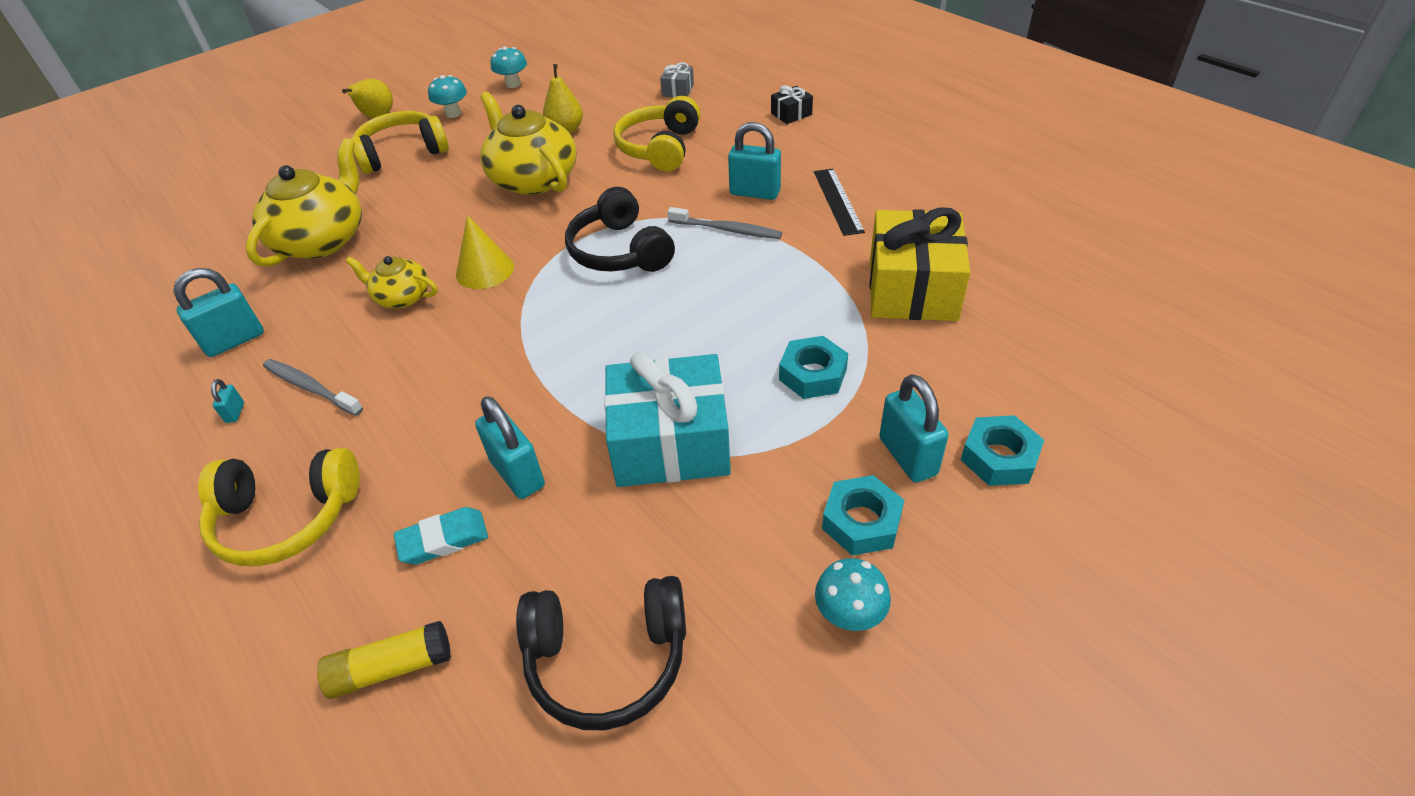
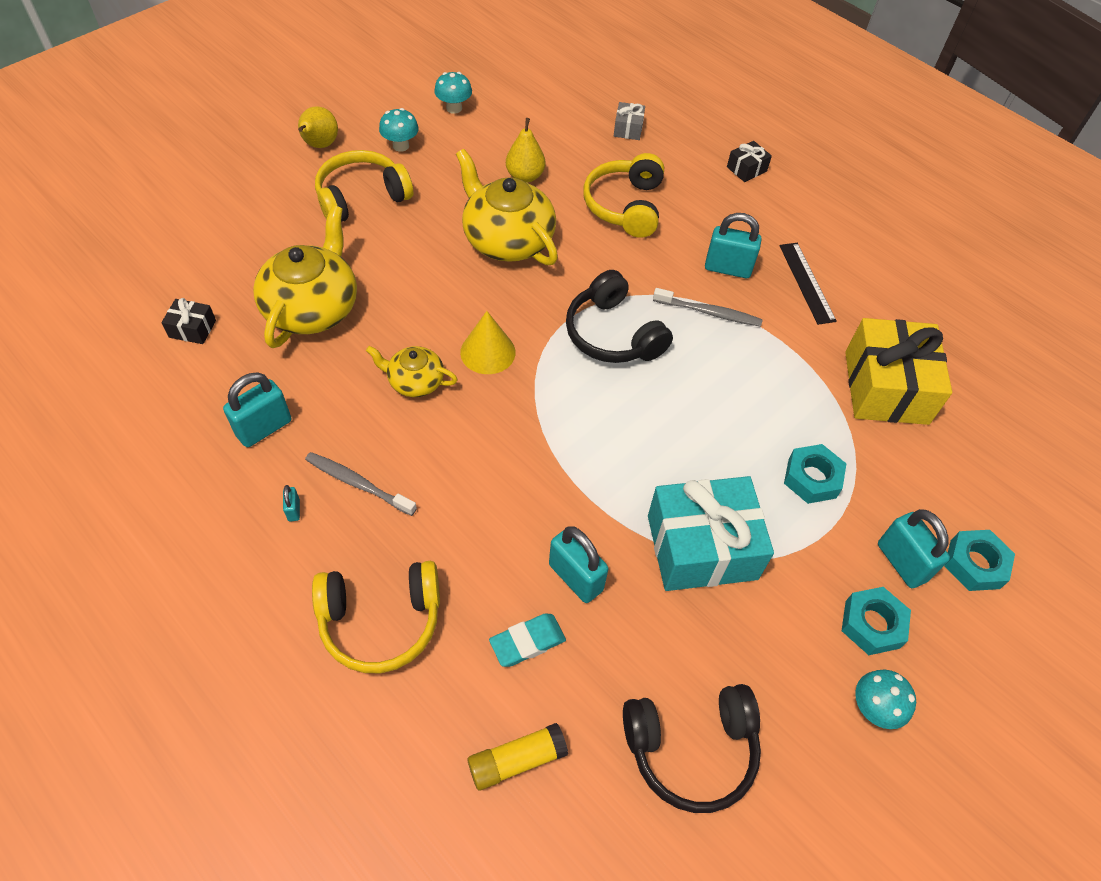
camera: 10 degrees left, 10 degrees up
none -> black gift [161,298,216,344]

